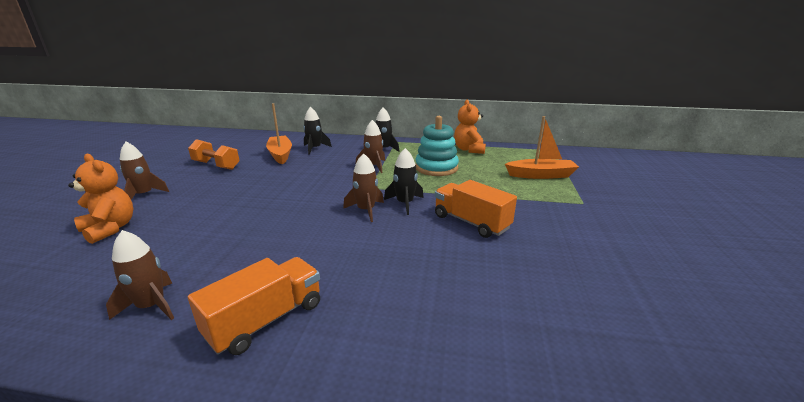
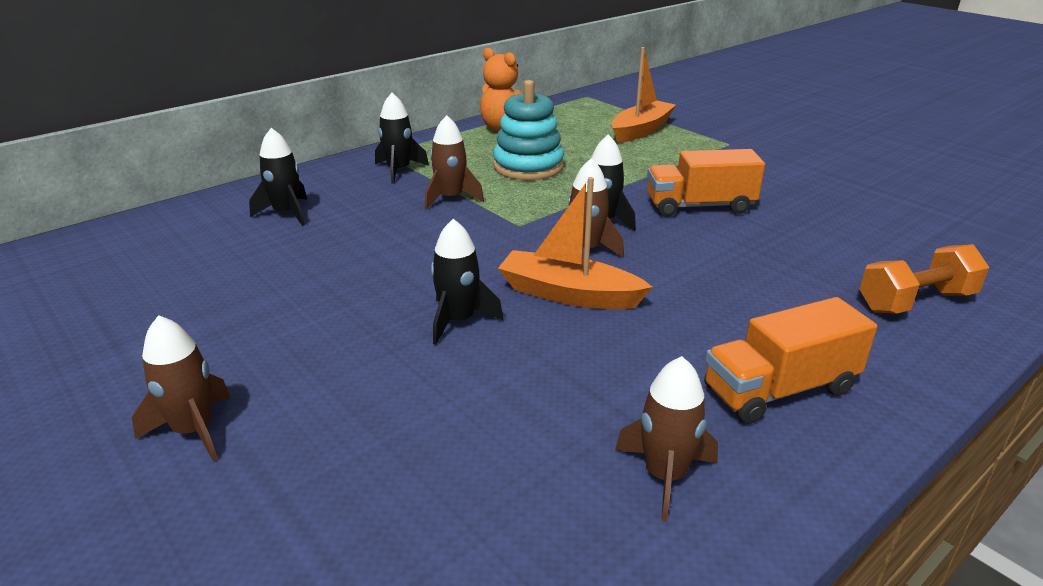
camera: 50 degrees left, 5 degrees up
orange teddy bear [68,154,133,244] -> none
orange dumbbell [188,139,240,170] -> orange dumbbell moved to [860,244,989,314]
orange truck [188,257,320,355] -> orange truck turned 105 degrees counterclockwise [704,297,877,424]
orange boat [266,103,292,164] -> orange boat moved to [498,177,653,309]
none -> black rocket [431,219,504,345]

